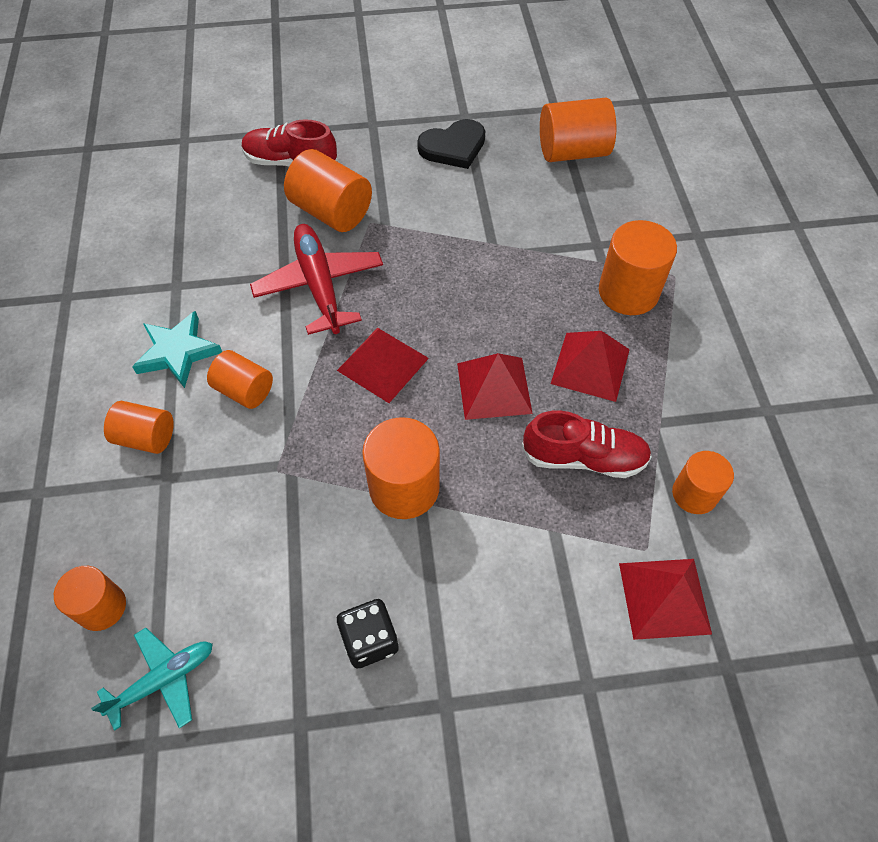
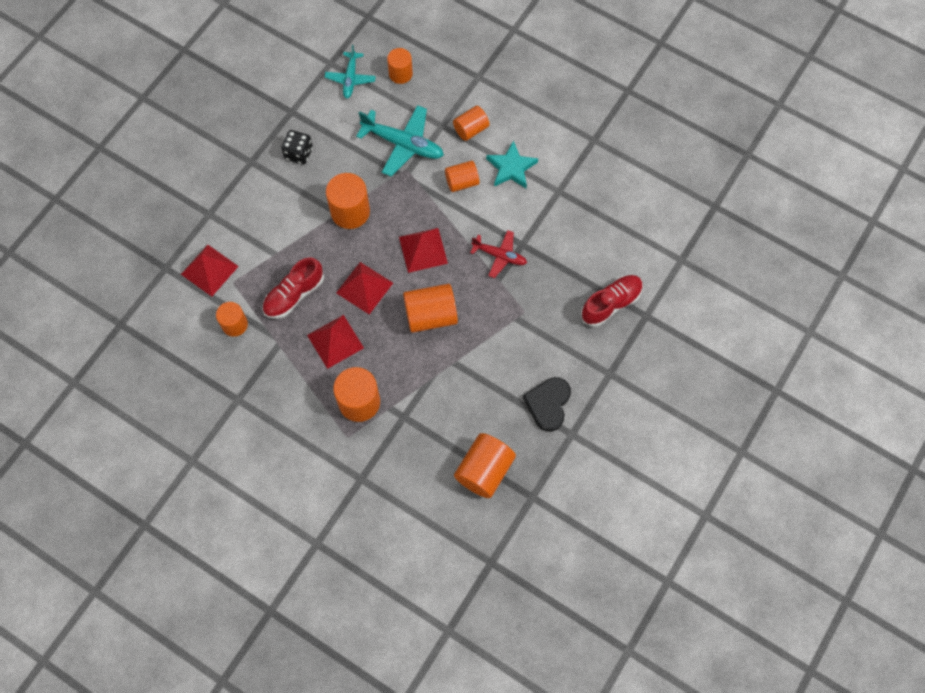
camera: 130 degrees right, 10 degrees up
red plane [250,224,383,335] -> red plane [470,230,527,278], size x0.62
orange cylinder [284,149,372,232] -> orange cylinder moved to [403,284,458,333]
none -> turquoise plane [356,105,444,176]

